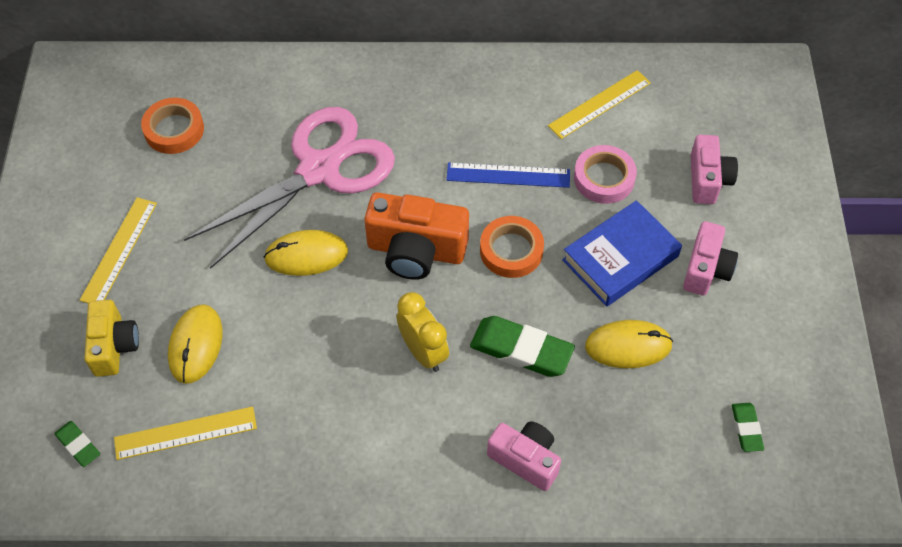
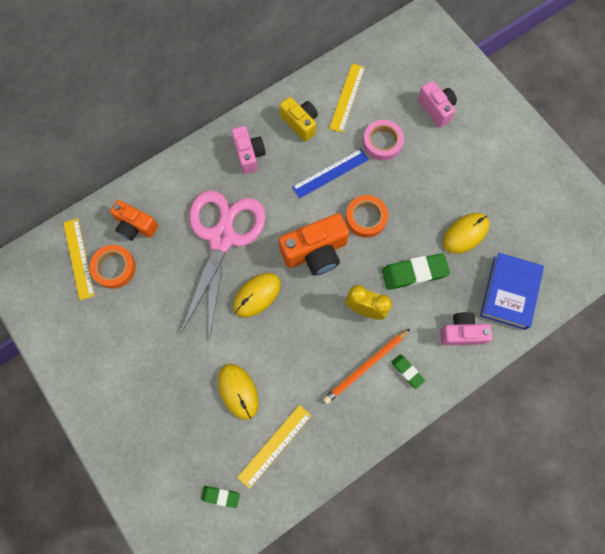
camera: 35 degrees left, 15 degrees up
yellow ruler [80,197,157,303] -> yellow ruler moved to [63,218,95,300]
yellow camera [84,300,139,377] -> yellow camera moved to [279,97,318,142]
blue book [562,200,682,307] -> blue book moved to [480,253,544,330]
pink camera [683,221,738,295] -> pink camera moved to [232,126,266,174]
green eraser [732,403,764,452] -> green eraser moved to [391,354,425,389]
none -> orange camera [110,200,158,241]
none -> orange pencil [323,328,411,404]

